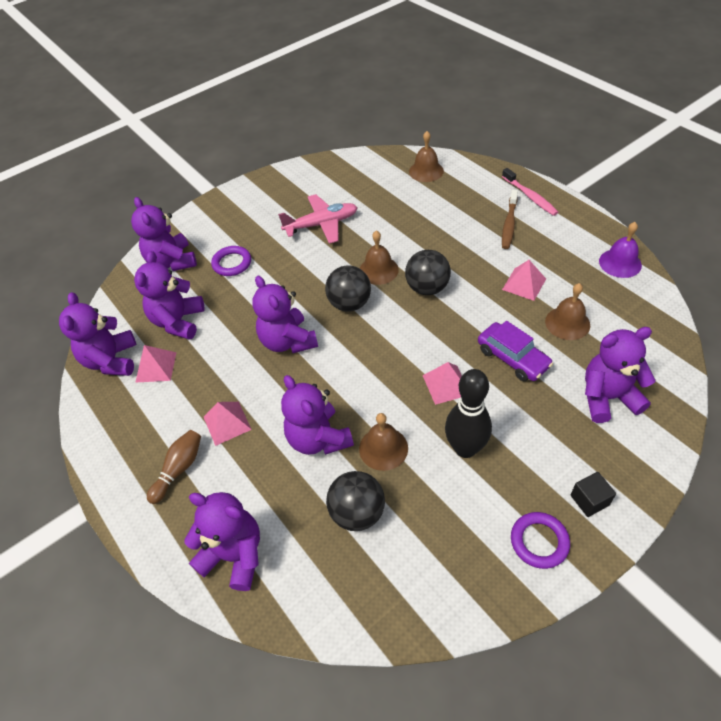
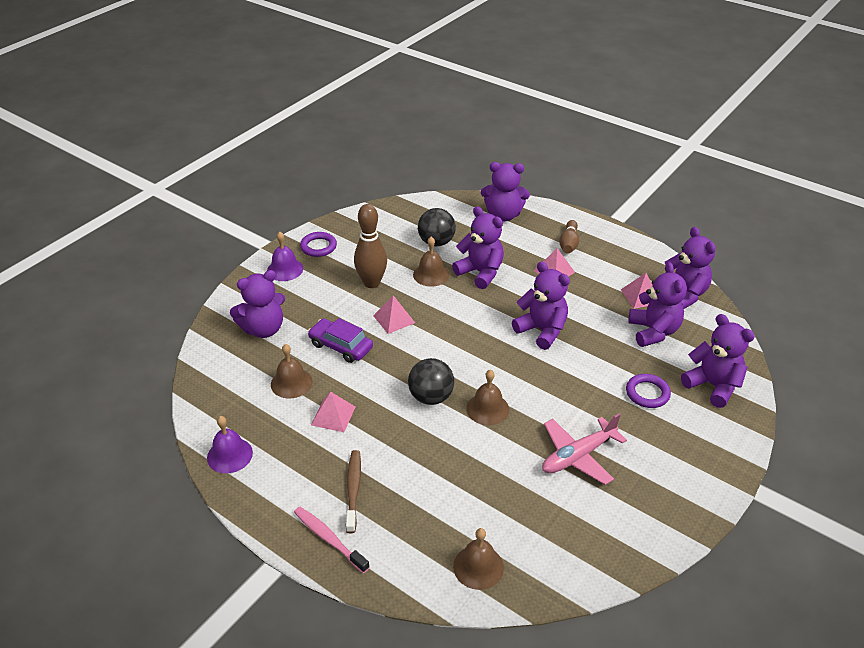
camera: 160 degrees right, 10 degrees down
black ball [325,266,371,312] -> none
black bowling pin [445,369,492,458] -> brown bowling pin [354,204,387,288]
black cube [571,472,616,517] -> purple bell [267,231,303,281]

